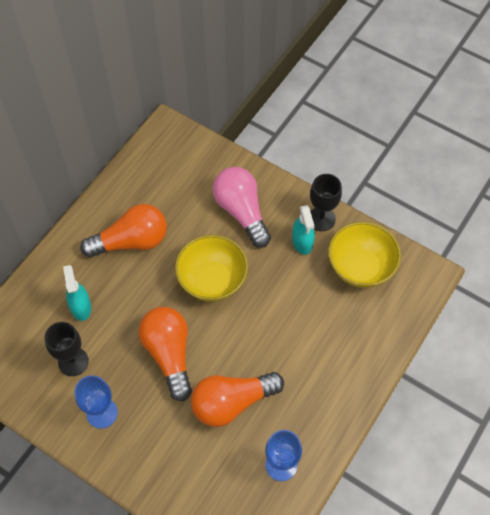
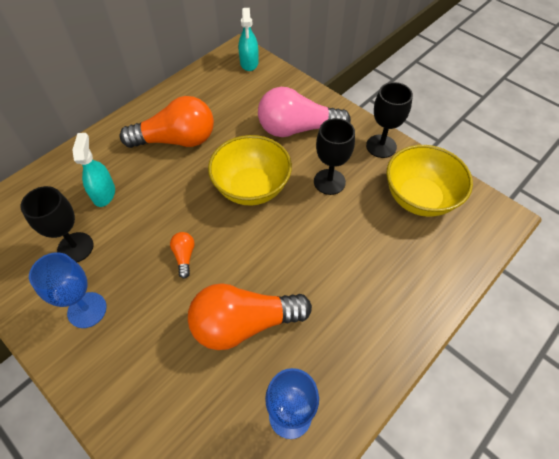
camera: 10 degrees right, 5 degrees down
orange light bulb [139,307,192,401] -> orange light bulb [170,232,195,279], size x0.42
pink light bulb [212,167,271,248] -> pink light bulb turned 75 degrees counterclockwise [258,87,351,137]
turquoise spray bottle [292,205,315,255] -> turquoise spray bottle moved to [238,8,259,71]
none -> black goblet [314,118,355,195]

